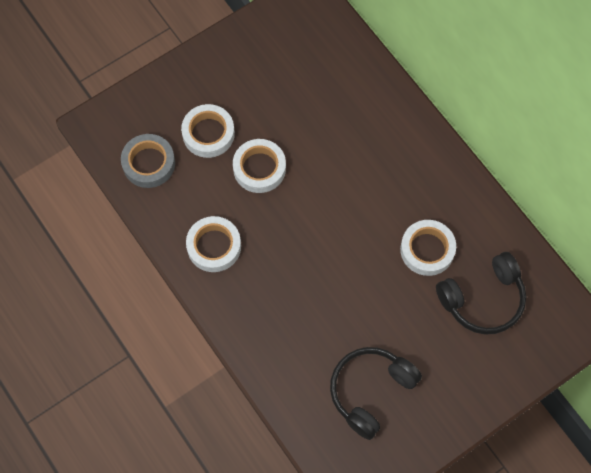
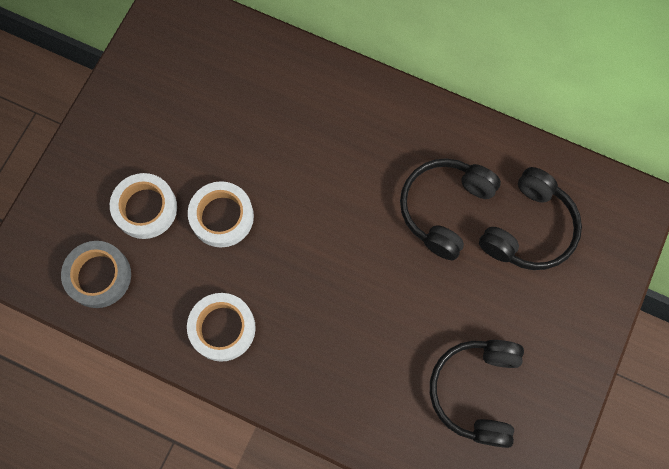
camera: 30 degrees left, 5 degrees up
white tape [400,220,456,276] -> black headphones [400,158,501,260]

